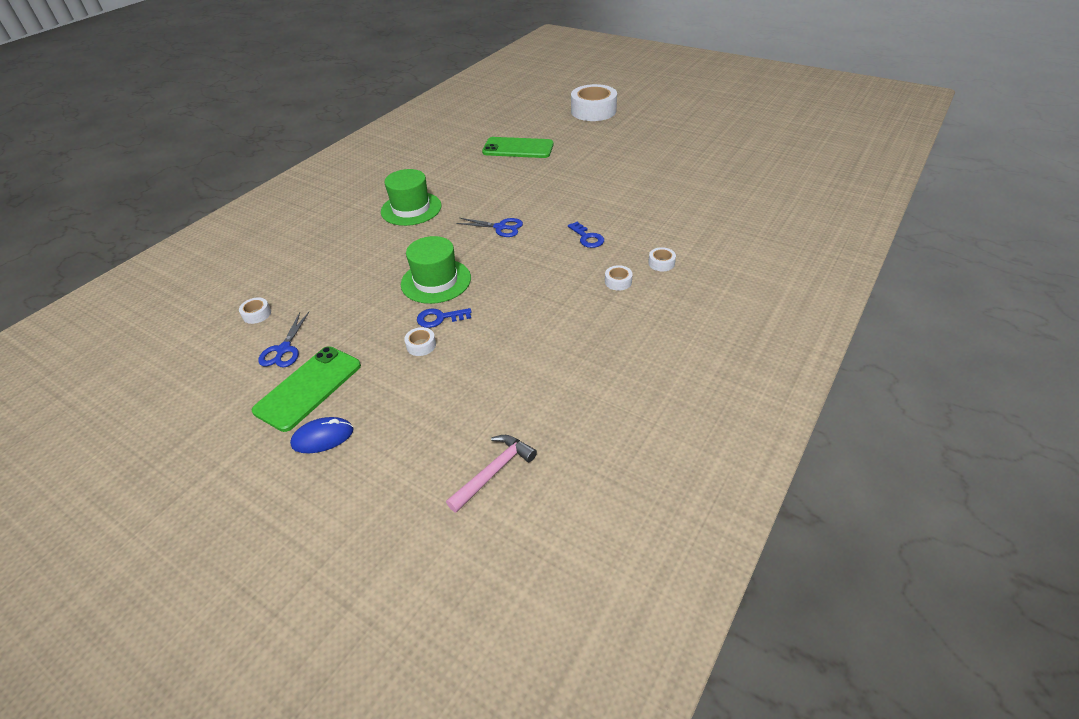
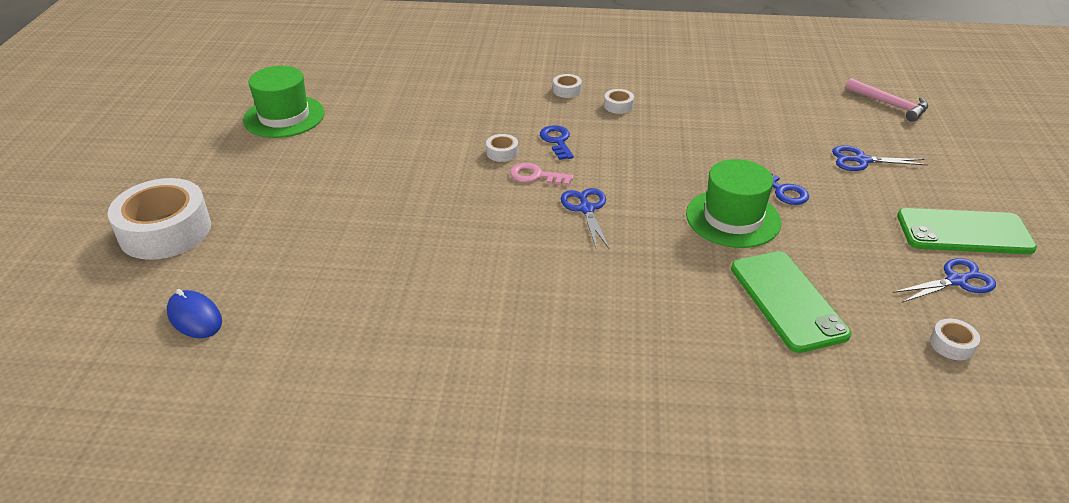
camera: 120 degrees left, 5 degrees down
blue mouse [290,417,353,453] -> blue mouse moved to [167,289,222,338]
green hat [381,169,442,226] -> green hat moved to [243,66,325,138]
white tape [404,327,436,356] -> white tape moved to [486,134,518,162]
pink hammer [446,435,537,513] -> pink hammer turned 150 degrees counterclockwise [846,78,928,122]
green phone [482,137,554,158] -> green phone moved to [731,251,851,353]
blue key [568,222,604,248] -> blue key turned 45 degrees counterclockwise [540,125,574,160]
none -> pink key [510,163,574,186]
none -> blue scissors [832,146,928,171]

